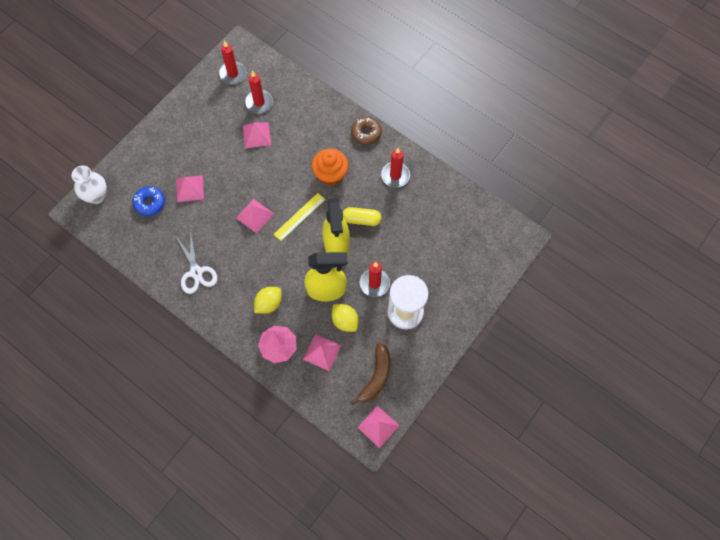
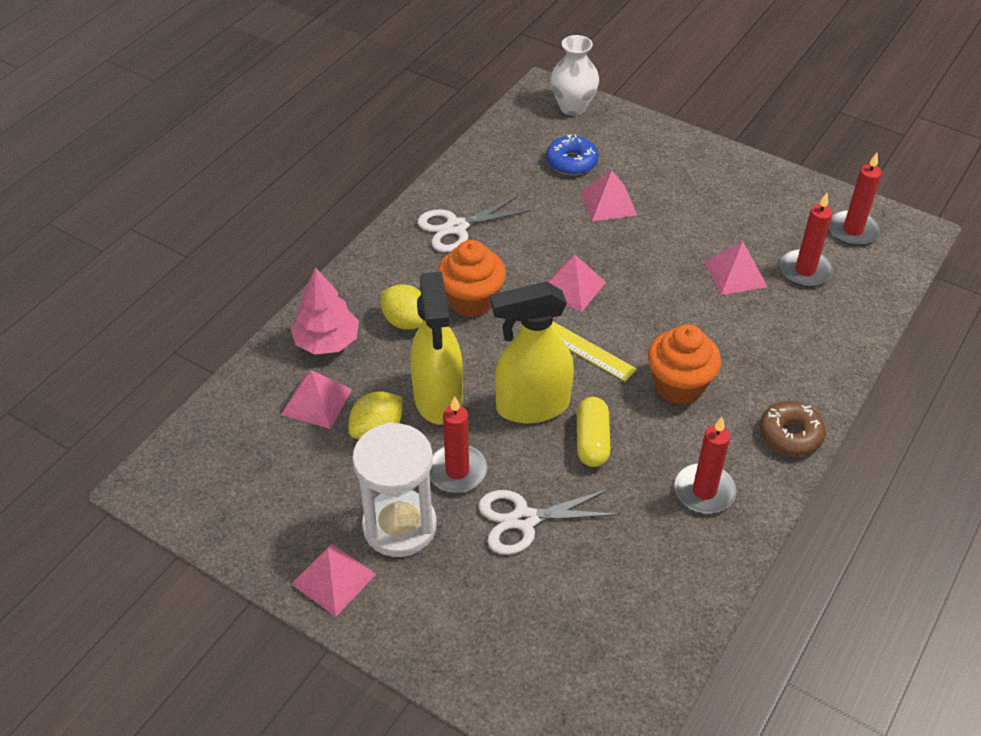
camera: 85 degrees right, 20 degrees down
brown banana [350,342,390,405] -> none
pink pyramid [357,405,400,448] -> pink pyramid moved to [291,543,376,617]
none -> orange cupcake [437,240,506,317]
none -> white scissors [478,489,620,555]

